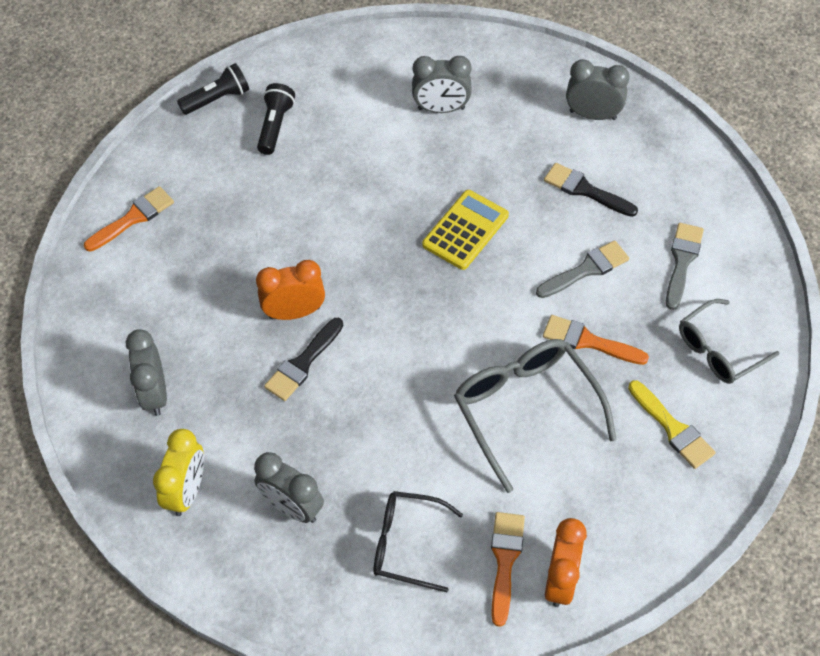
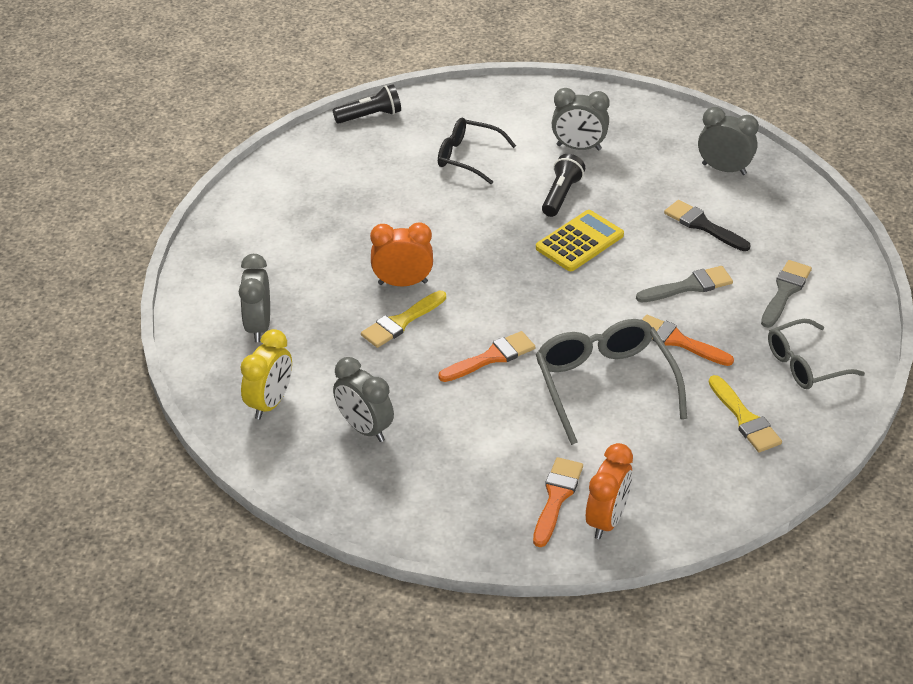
camera: 10 degrees right, 15 degrees down
orange brush [84,186,174,252] -> orange brush moved to [438,331,535,382]
black flashlight [257,83,295,155] -> black flashlight moved to [542,154,585,217]
black brush [264,318,344,401] -> yellow brush [361,291,446,348]
black glasses [374,491,463,592] -> black glasses moved to [438,118,516,184]

